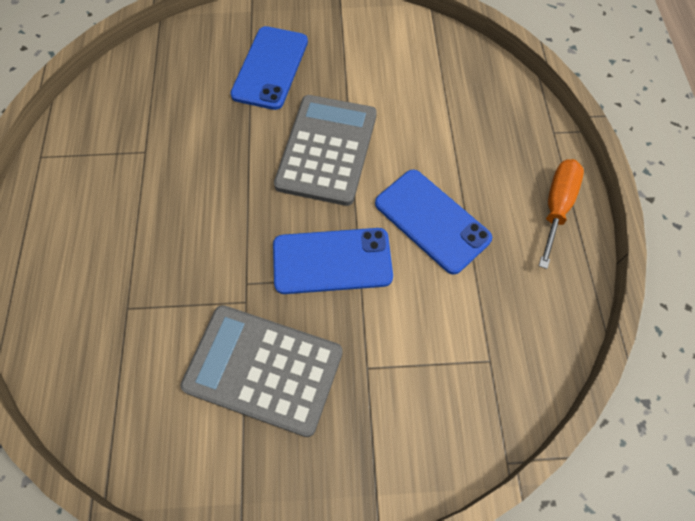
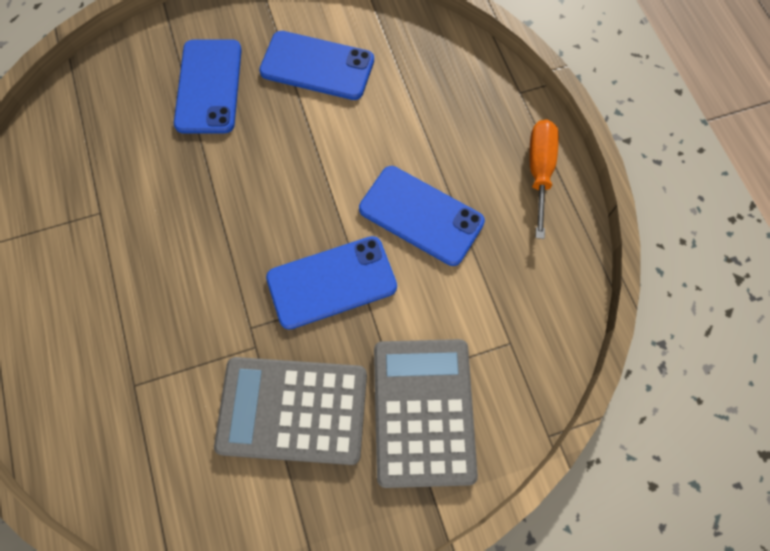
camera: 15 degrees left, 5 degrees up
grey calculator [274,95,377,206] -> grey calculator moved to [374,339,478,488]
none -> blue phone [259,31,374,100]

